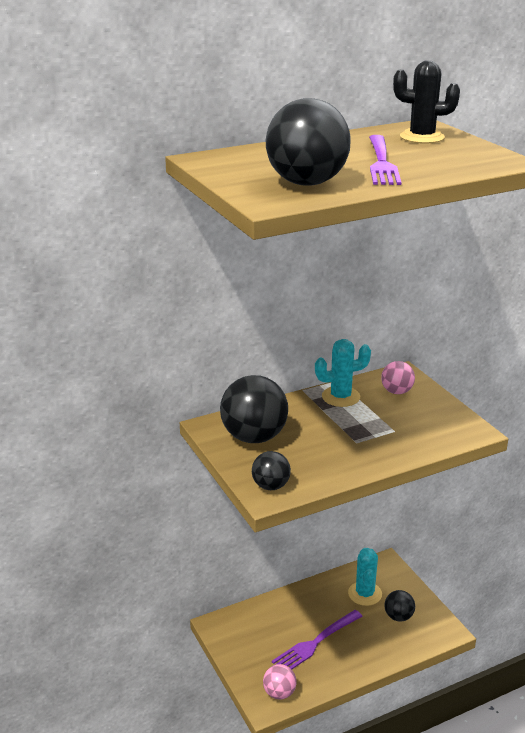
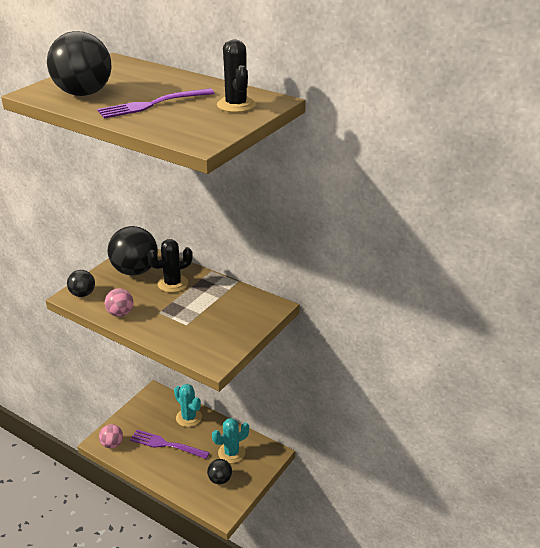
camera: 60 degrees right, 5 degrees up
turquoise cactus [315,339,371,407] -> turquoise cactus moved to [174,384,202,427]
pink ball [381,361,415,394] -> pink ball moved to [105,288,134,317]
none -> black cactus [148,239,193,293]

